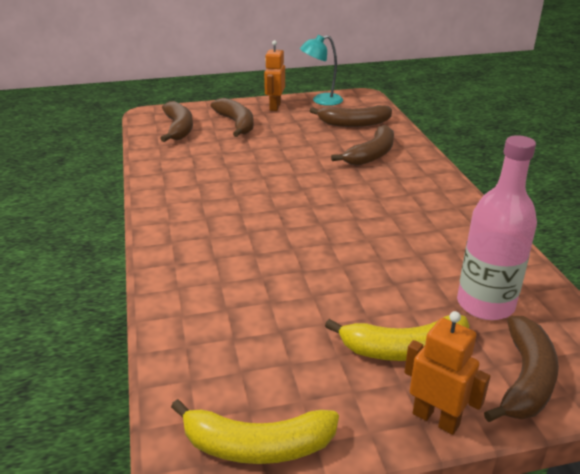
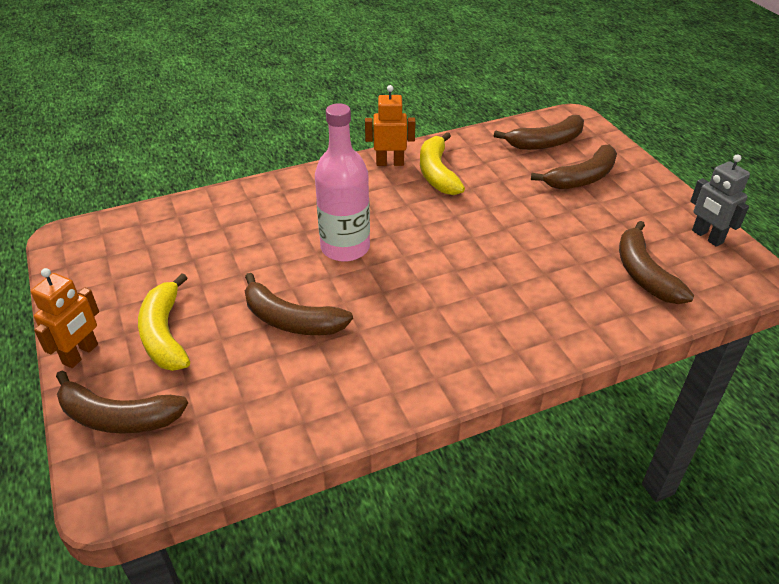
camera: 80 degrees right, 10 degrees up
yellow banana [171,399,339,464] -> yellow banana moved to [420,132,465,195]
orange robot [264,40,285,111] -> orange robot moved to [365,85,415,166]
turquoise lamp [300,35,343,106] -> grey robot [690,154,750,247]
brown banana [331,125,394,166] -> brown banana moved to [245,273,353,335]
pink bottle [457,135,537,320] -> pink bottle moved to [315,103,370,262]

